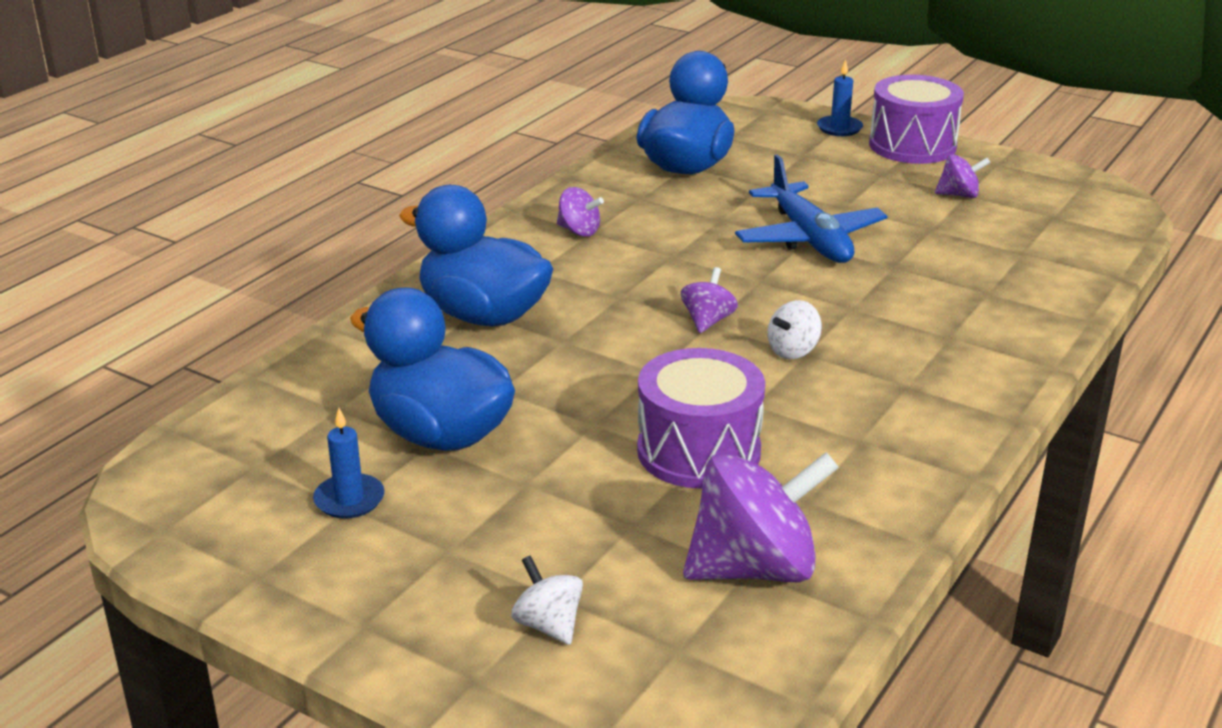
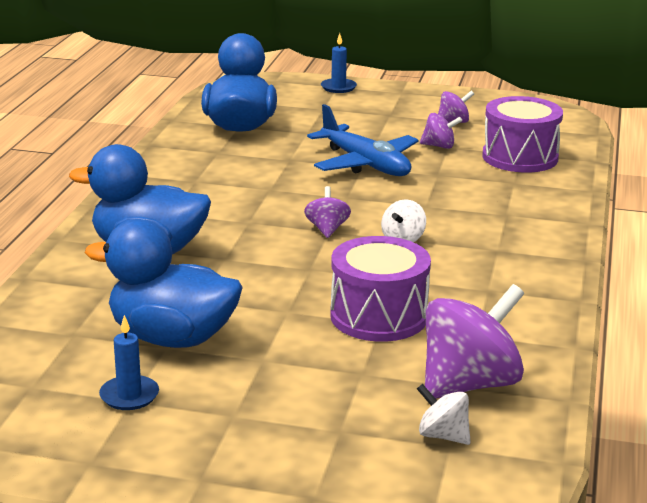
camera: 20 degrees left, 5 degrees down
white spinning top [511,556,583,645] -> white spinning top moved to [417,384,471,445]
purple spinning top [557,187,604,237] -> purple spinning top moved to [420,113,462,149]
purple drum [869,75,964,164] -> purple drum moved to [482,96,563,173]

